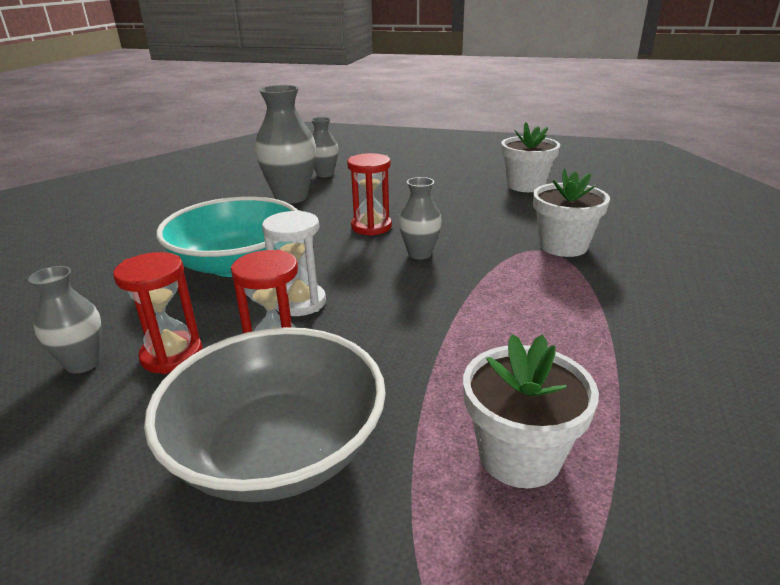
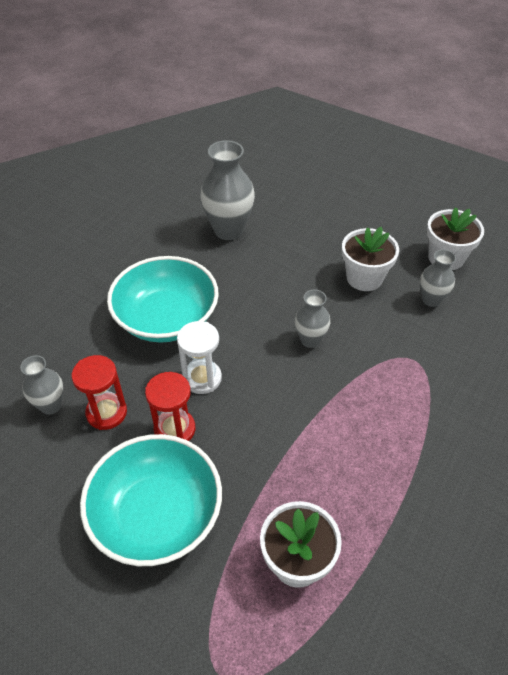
camera: 15 degrees right, 20 degrees up
grey bowl [144,327,386,502] -> turquoise bowl [80,434,222,566]
grey vase [311,117,339,177] -> grey vase moved to [420,249,456,307]
red hourglass [347,153,392,236] -> none
white flower pot [533,169,610,257] -> white flower pot moved to [342,227,399,291]

